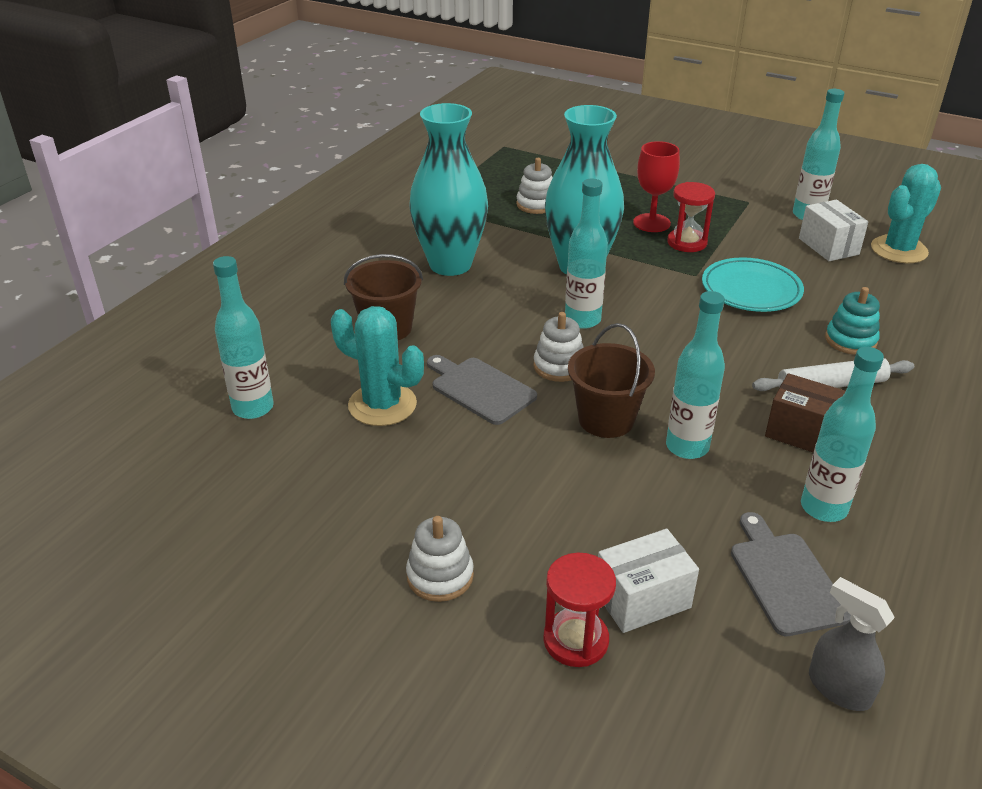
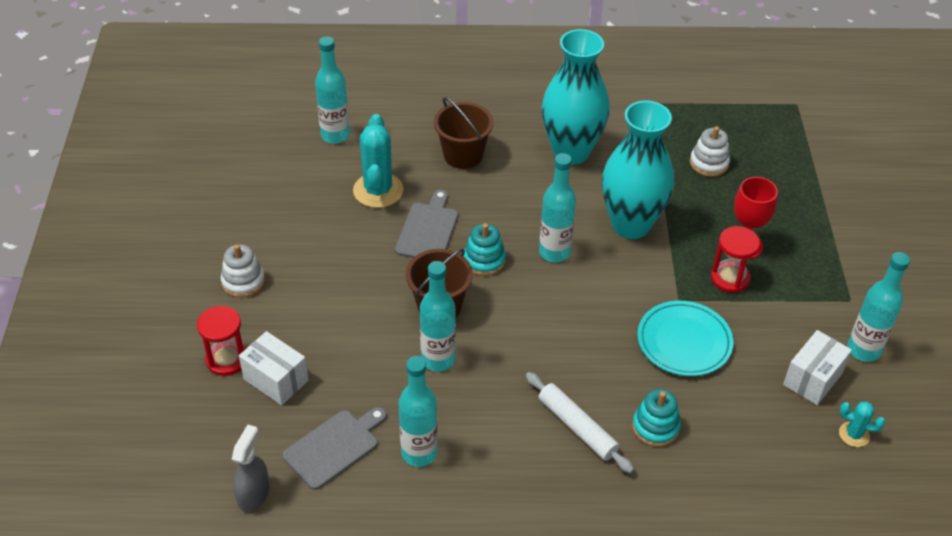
camera: 60 degrees right, 10 degrees up
white stacking toy [534,312,584,382] -> turquoise stacking toy [464,223,506,276]
brown box [765,373,846,452] -> none
turquoise cactus [871,164,941,264] -> turquoise cactus [839,402,885,447], size x0.52

